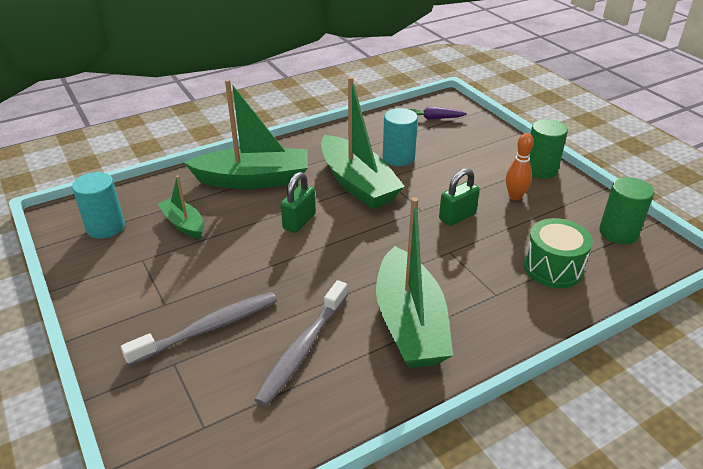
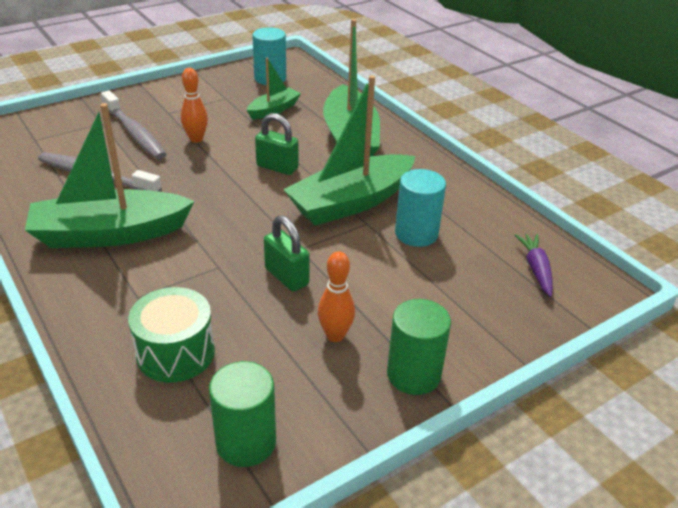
camera: 85 degrees right, 0 degrees up
none -> orange bowling pin [181,68,208,143]

